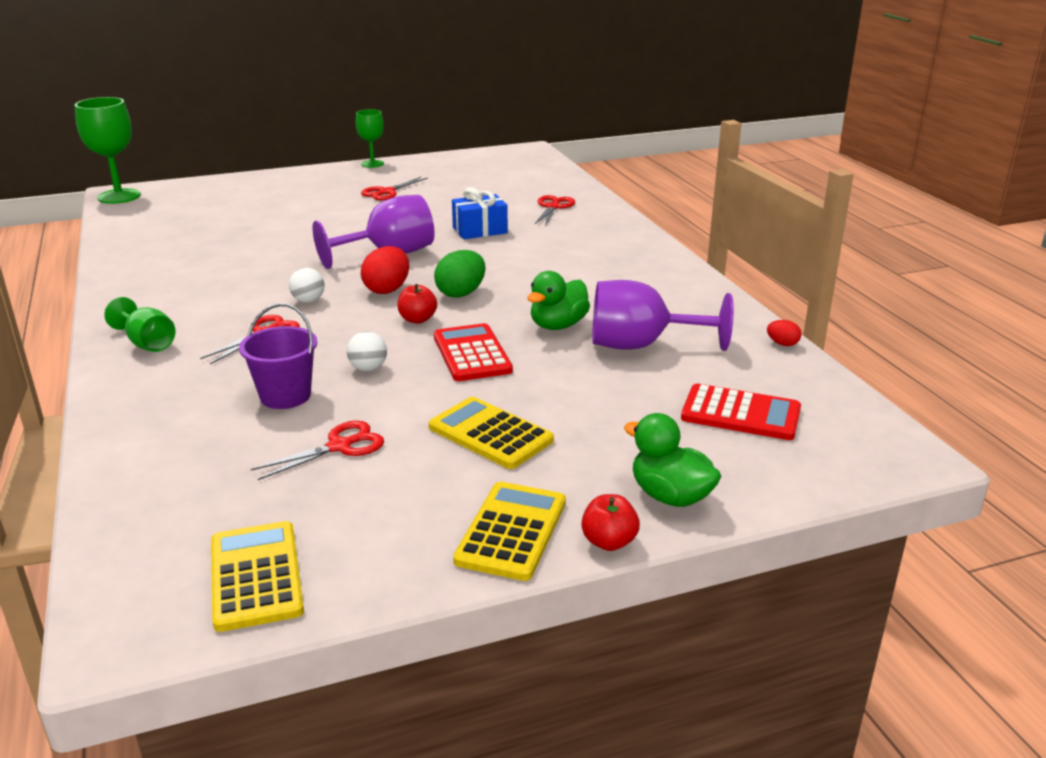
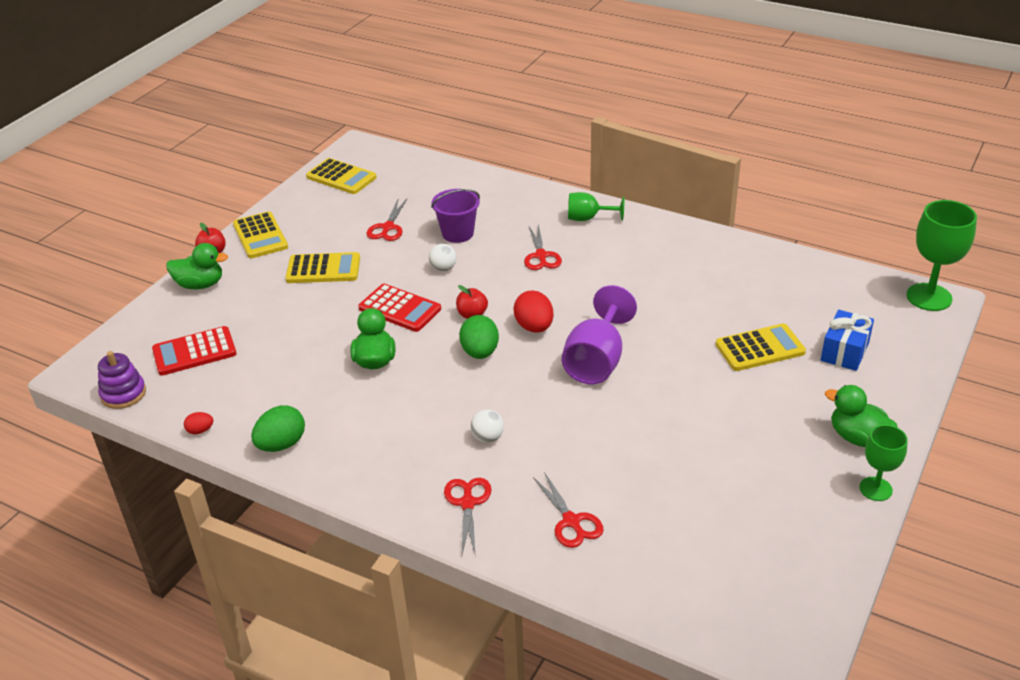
camera: 140 degrees right, 10 degrees up
white ball [289,268,325,303] -> white ball moved to [471,409,504,443]
red scissors [361,177,428,200] -> red scissors moved to [444,478,492,554]
blue gift [452,187,508,239] -> blue gift moved to [821,310,874,371]
purple goblet [592,280,734,351] -> none
none -> purple stacking toy [98,351,146,409]
none -> green egg [251,405,305,452]
none -> yellow calculator [716,323,806,371]
none -> green duck [825,385,898,447]

